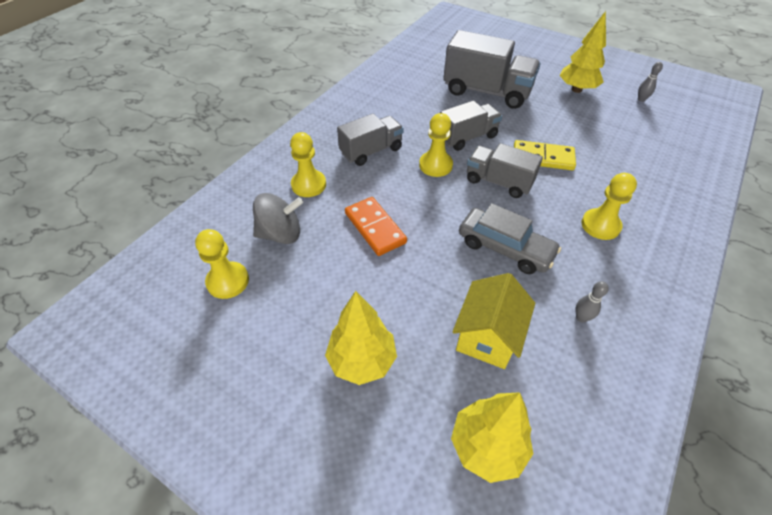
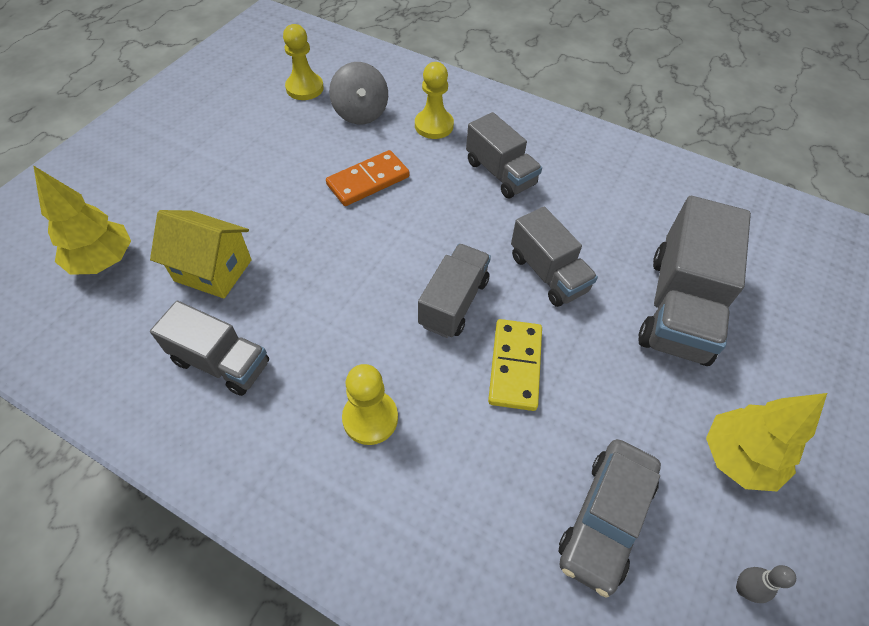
camera: 85 degrees right, 5 degrees up
yellow tree [325,291,397,385] -> none
yellow pawn [419,113,453,177] -> none
grey car [459,203,561,274] -> grey car moved to [559,439,661,598]
grey bowling pin [576,281,609,323] -> grey truck [150,301,269,396]

